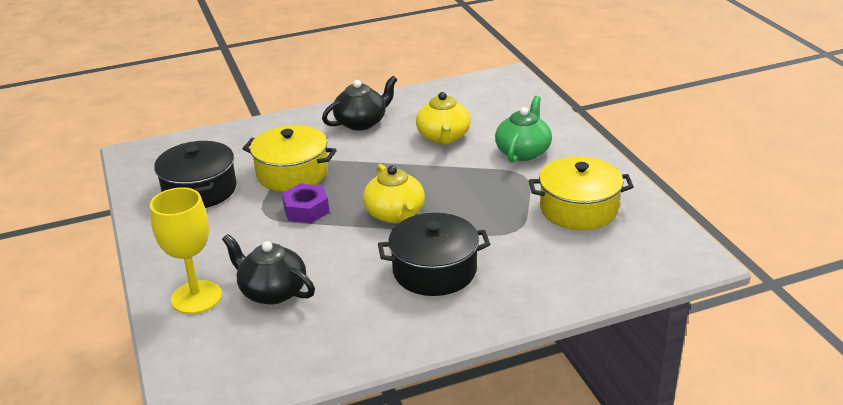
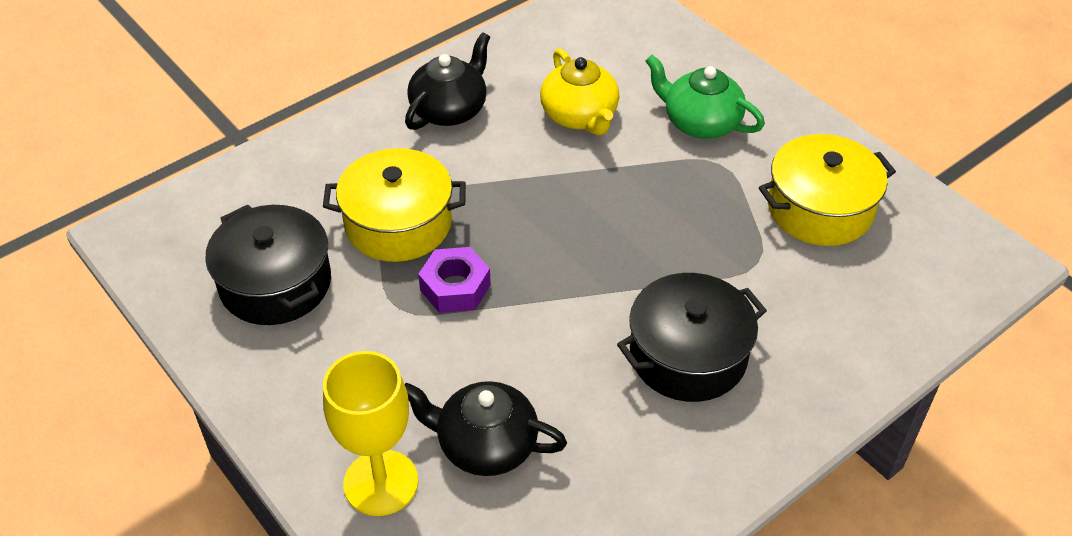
camera: 20 degrees left, 15 degrees up
yellow teapot [363,164,425,223] -> none
green teapot [495,96,552,163] -> green teapot turned 60 degrees counterclockwise [646,55,765,139]

